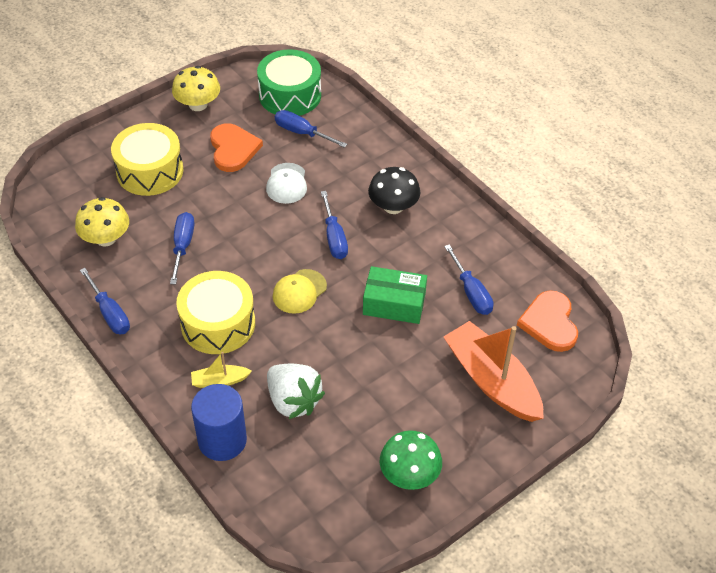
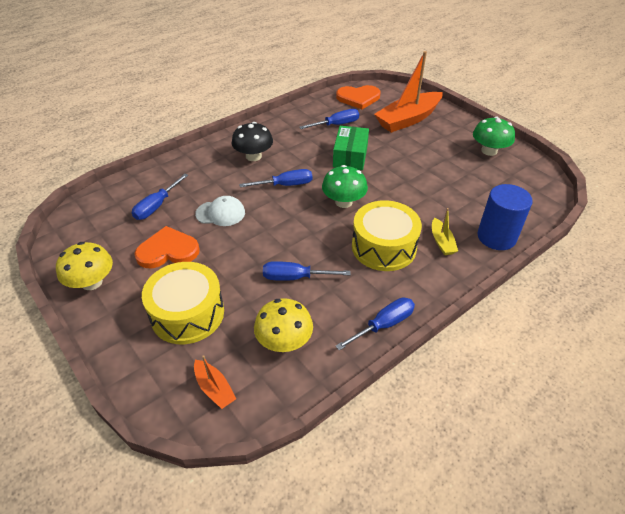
camera: 90 degrees left, 5 degrees down
green drum [257,49,321,116] -> none
white strawberry [267,364,325,419] -> none
yellow cap [273,269,327,314] -> green mushroom [322,165,368,208]
none -> orange boat [194,355,236,409]

